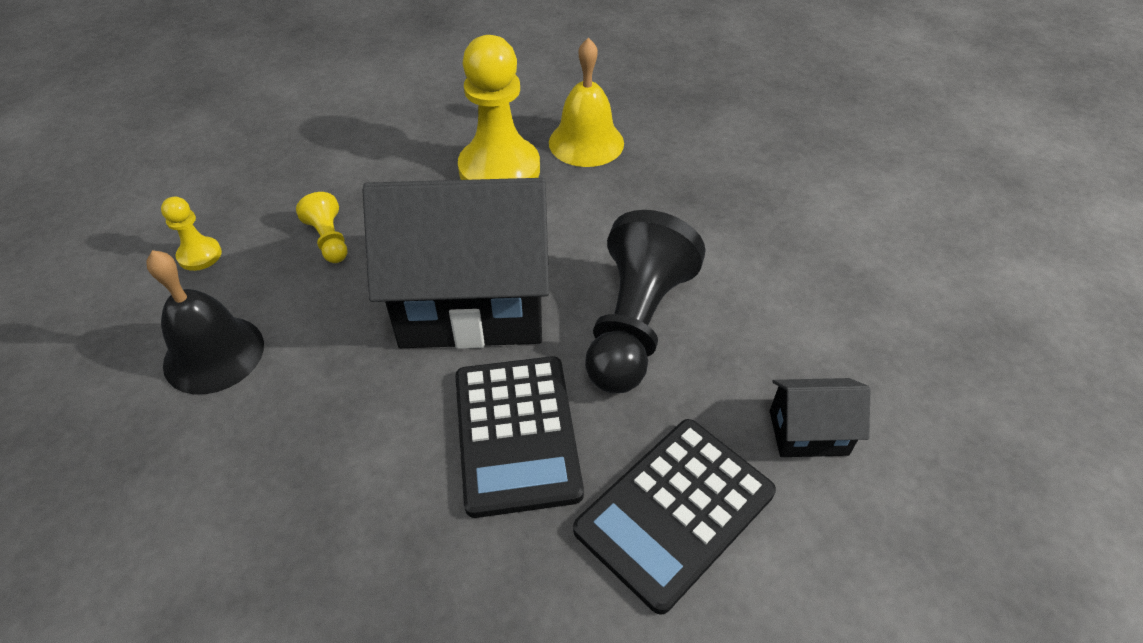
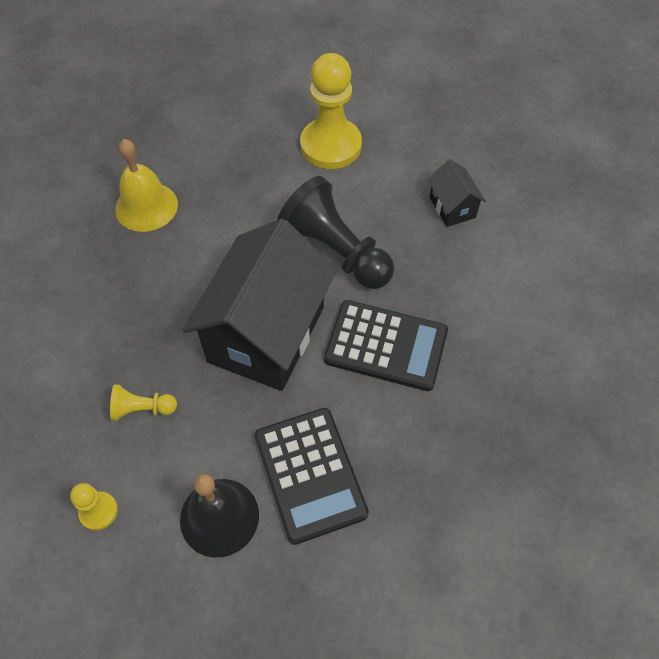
camera: 65 degrees left, 10 degrees up
yellow pawn [458,35,540,180] -> yellow pawn moved to [300,53,362,169]
black calculator [573,419,776,615] -> black calculator moved to [255,408,369,545]
black house [770,378,870,457] -> black house turned 45 degrees counterclockwise [427,159,486,227]

